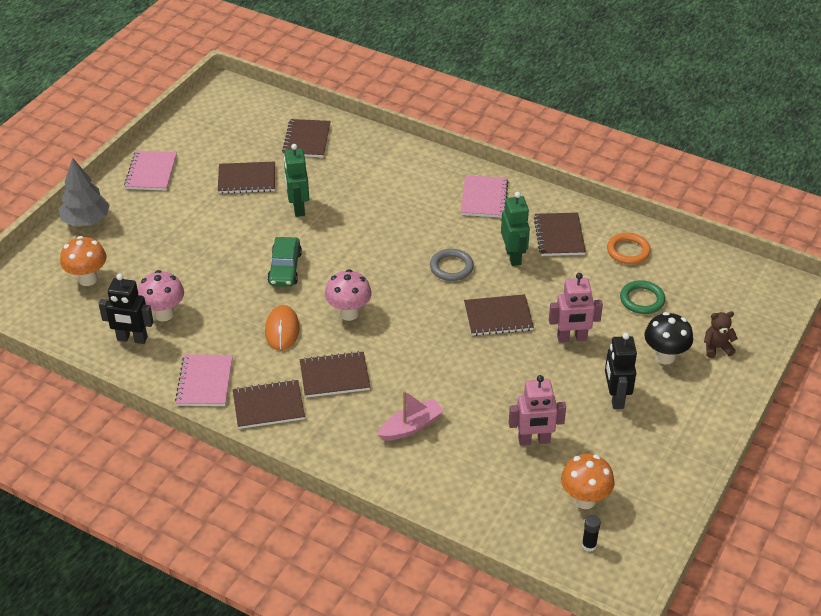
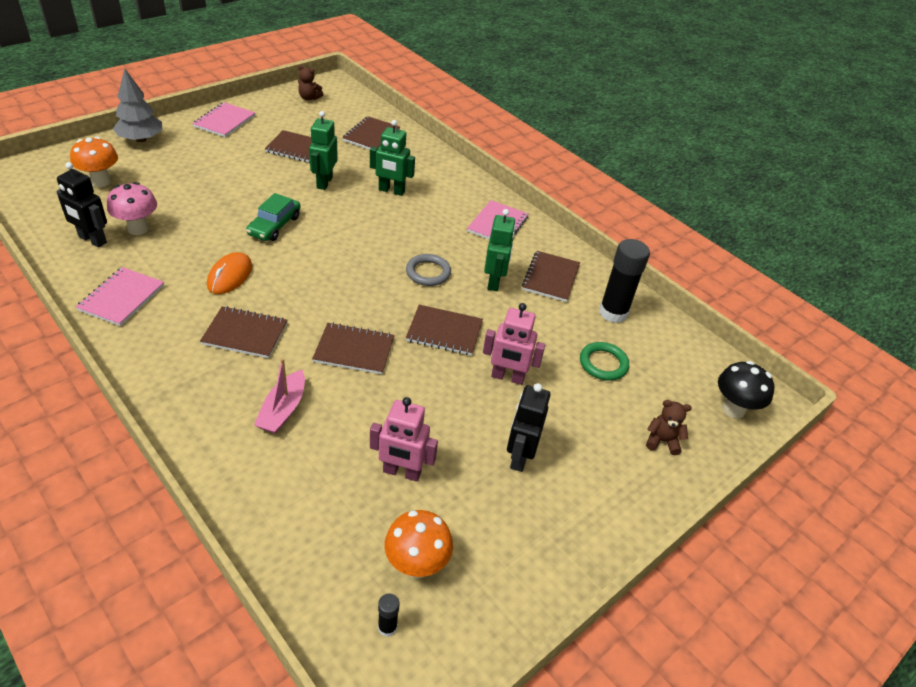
camera: 15 degrees right, 0 degrees up
brown notebook [233,379,305,429] -> brown notebook moved to [312,322,395,374]
pink mushroom [325,269,372,321] -> none
pink boat [378,391,444,441] -> pink boat turned 120 degrees clockwise [254,358,305,434]
orange ring [607,233,651,264] -> black glue stick [599,239,650,323]
black mushroom [644,312,693,364] -> black mushroom moved to [718,361,775,418]
none -> brown teddy bear [298,65,323,100]
none -> green robot [370,120,415,196]

